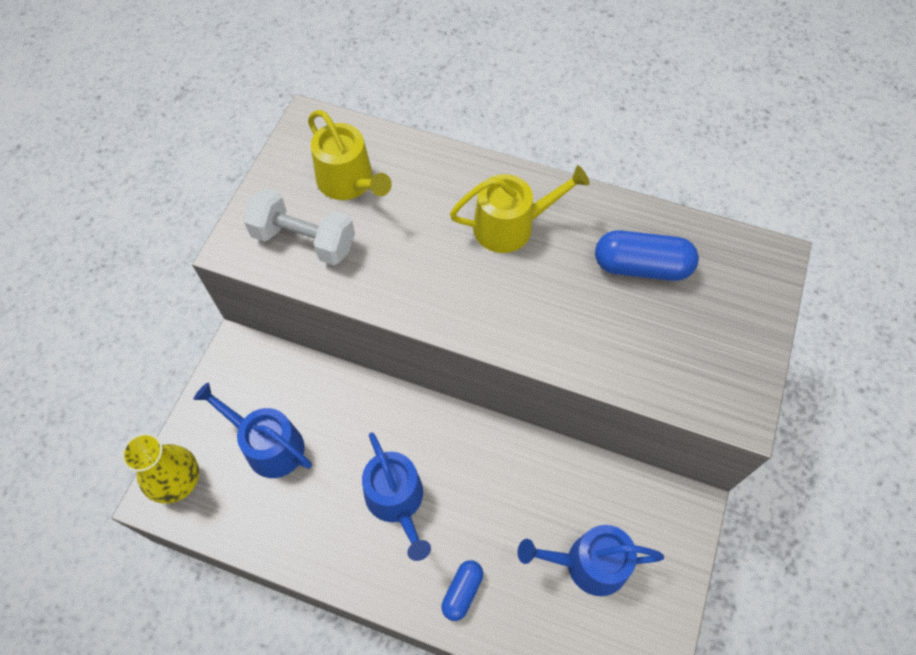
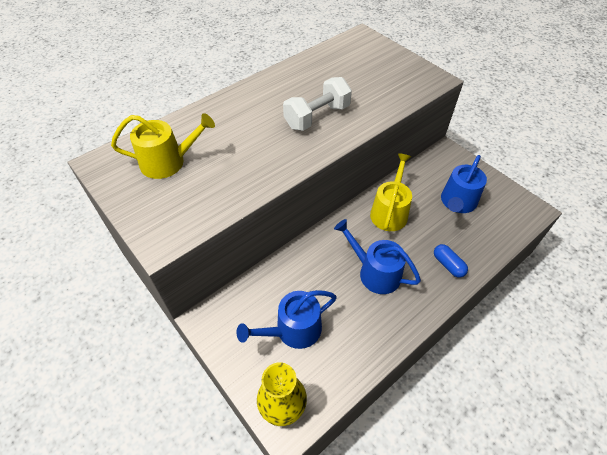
camera: 60 degrees left, 10 degrees down
white dumbbell [243,188,355,265] -> white dumbbell moved to [283,77,352,131]
blue watering can [362,432,431,561] -> blue watering can turned 150 degrees counterclockwise [334,219,421,294]
yellow watering can [450,165,590,253] -> yellow watering can moved to [370,153,412,231]
blue capsule [595,230,699,281] -> none

